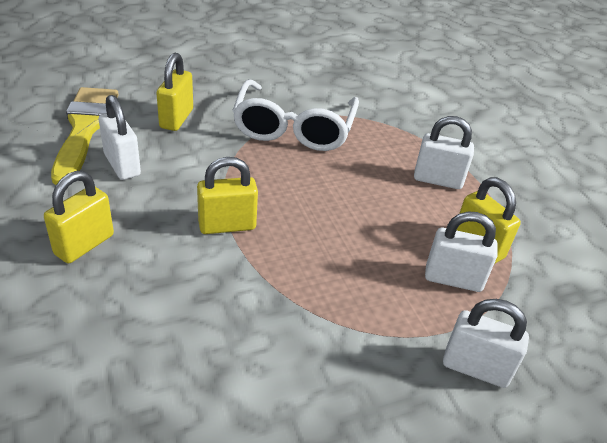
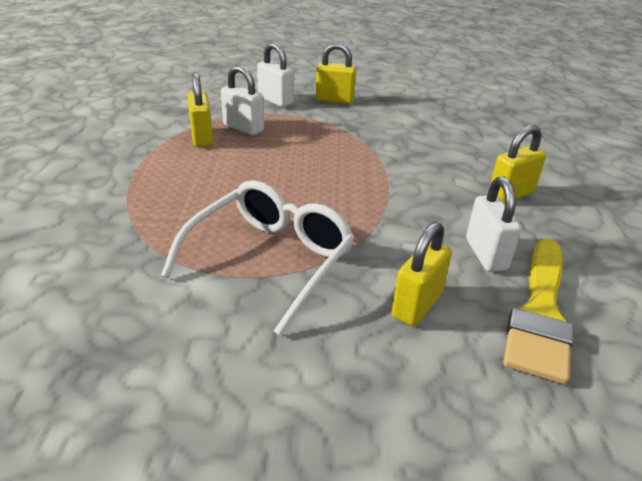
camera: 155 degrees left, 5 degrees down
yellow padlock [197,157,258,234] -> yellow padlock moved to [316,43,356,104]
white padlock [414,116,474,189] -> none

